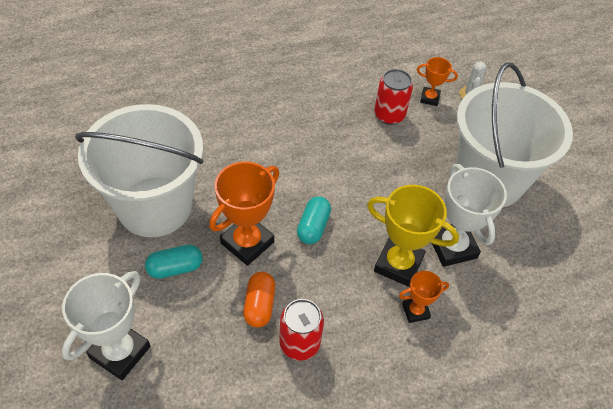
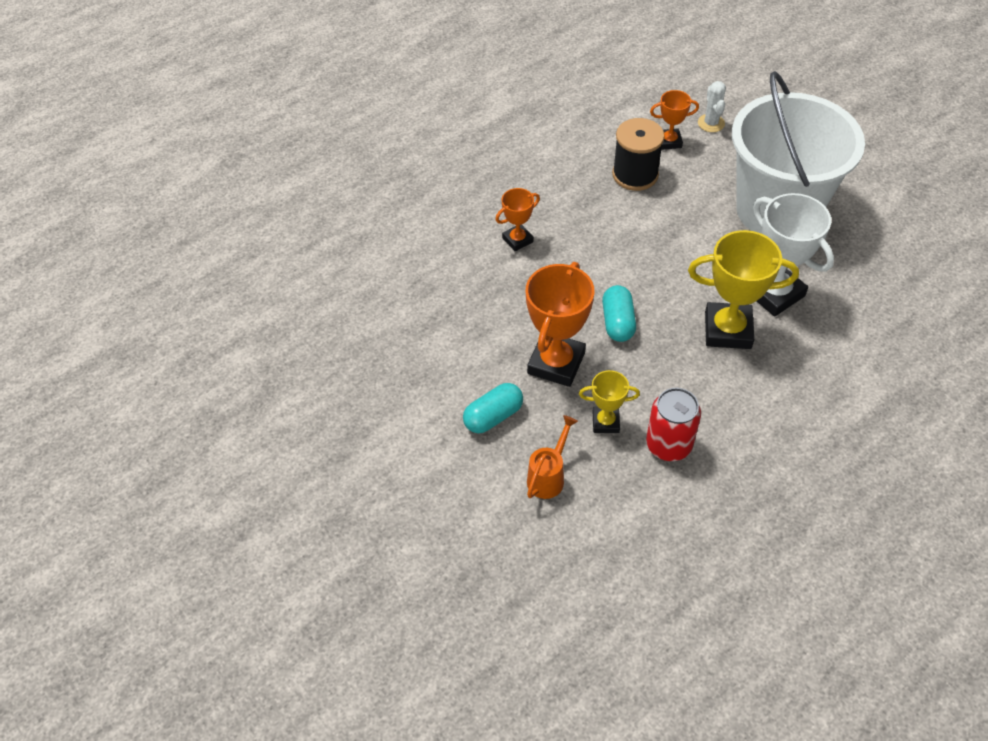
camera: 15 degrees left, 0 degrees up
white trophy [62,271,150,380] -> none
white bucket [75,104,203,237] -> none
orange capsule [243,272,275,327] -> yellow trophy [579,370,640,433]
red can [374,69,413,125] -> black spool [612,118,664,191]
orange trophy [399,271,449,323] -> orange trophy moved to [495,188,540,251]
none -> orange watering can [527,415,578,499]

